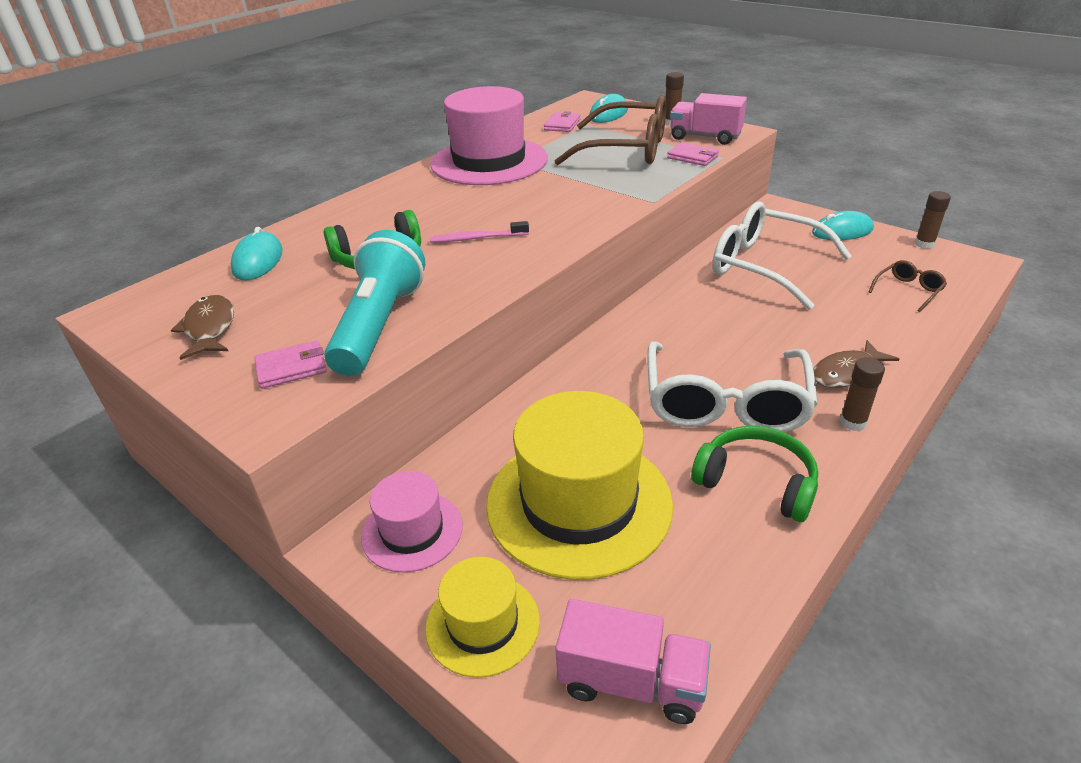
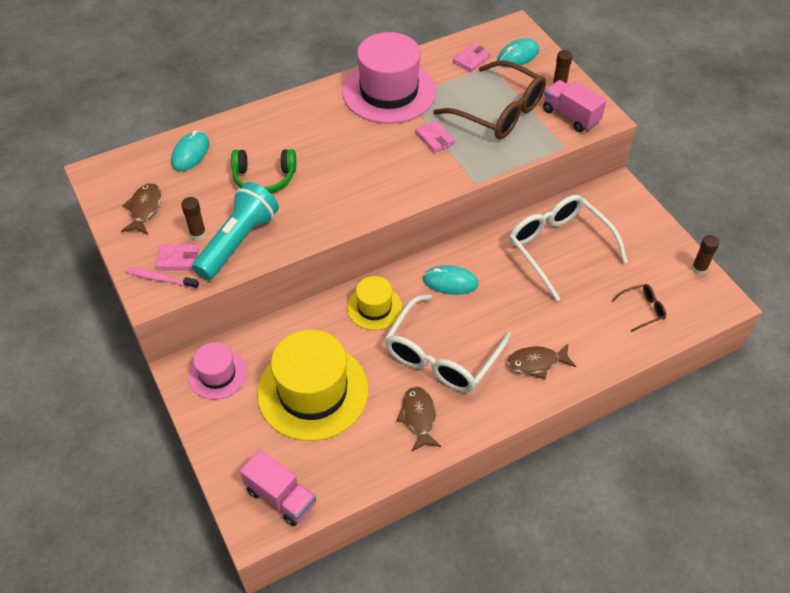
camera: 20 degrees right, 15 degrees up
yellow hat [425,557,540,678] -> yellow hat moved to [347,276,402,330]
pink toothbrush [429,221,529,243] -> pink toothbrush moved to [126,267,199,289]
pink wallet [667,142,719,166] -> pink wallet moved to [415,120,455,153]
green headphones [691,426,818,522] -> brown fish [397,387,441,451]
turquoise mouse [812,211,874,240] -> turquoise mouse moved to [423,265,478,295]
brown glue stick [840,357,885,431] -> brown glue stick moved to [181,197,206,240]

